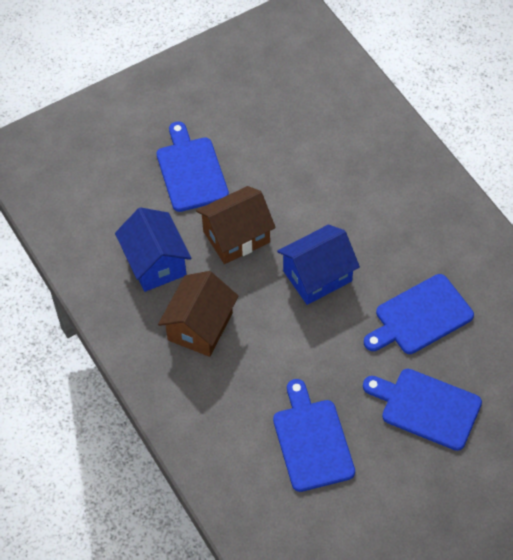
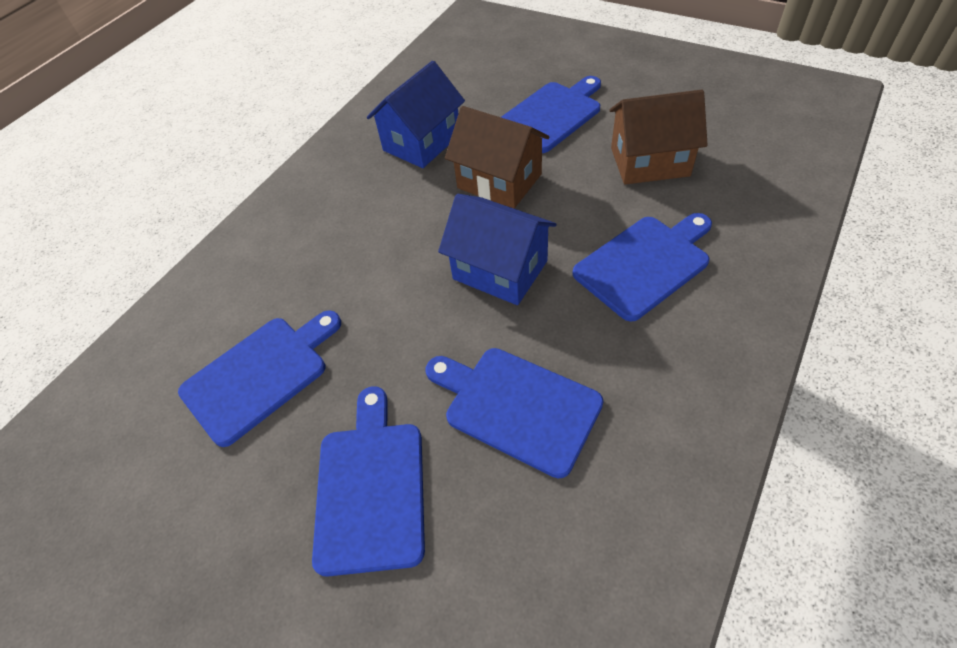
camera: 65 degrees right, 5 degrees down
brown house [158,271,238,357] -> brown house moved to [610,90,708,185]
none -> blue cutting board [572,213,712,322]

